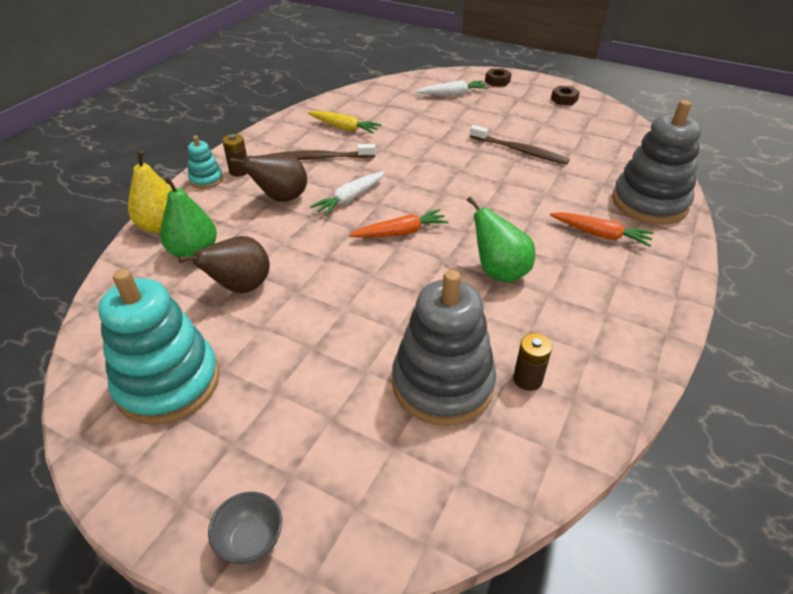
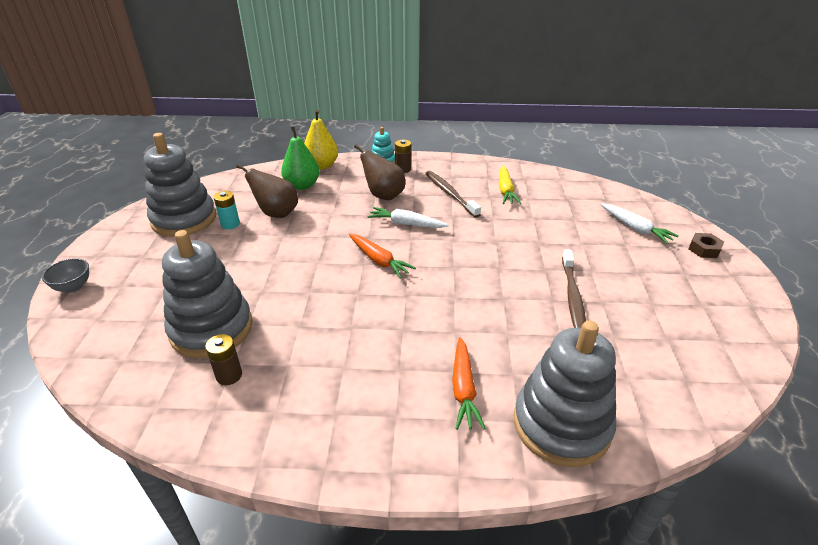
camera: 65 degrees right, 5 degrees down
turquoise stacking toy [98,269,220,425] -> grey stacking toy [144,133,216,237]
green pear [467,197,535,283] -> none
brown nut [551,86,580,105] -> none
none -> turquoise battery [214,191,240,229]

